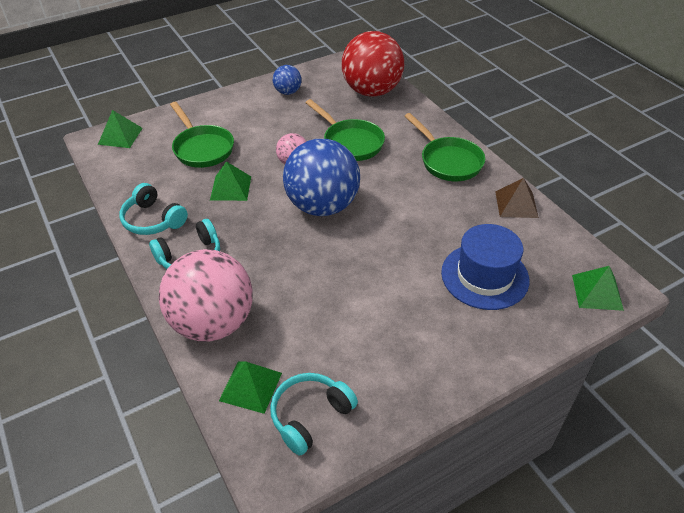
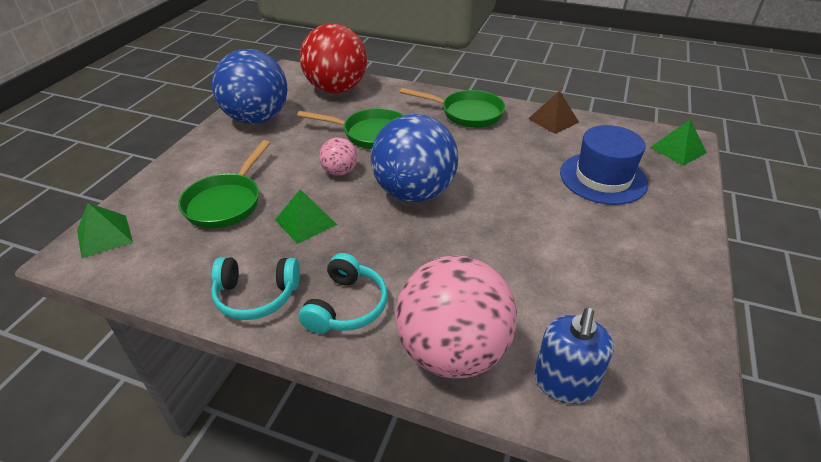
camera: 40 degrees left, 5 degrees down
green pan [170,102,234,168] -> green pan turned 90 degrees clockwise [178,140,270,228]
green pyramid [219,361,282,414] -> blue soap dispenser [534,308,614,404]
turquoise headphones [270,373,358,455] -> none
blue ball [273,65,301,95] -> blue ball [212,49,288,124], size x2.14

